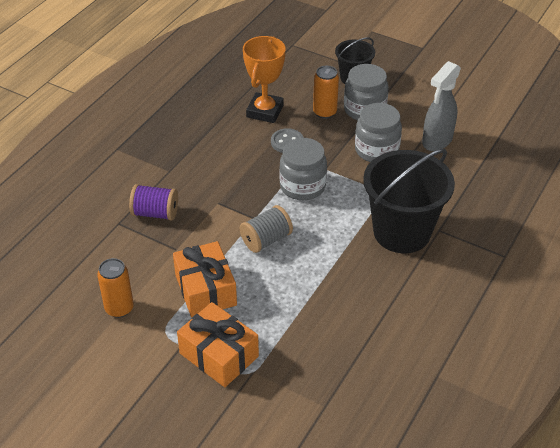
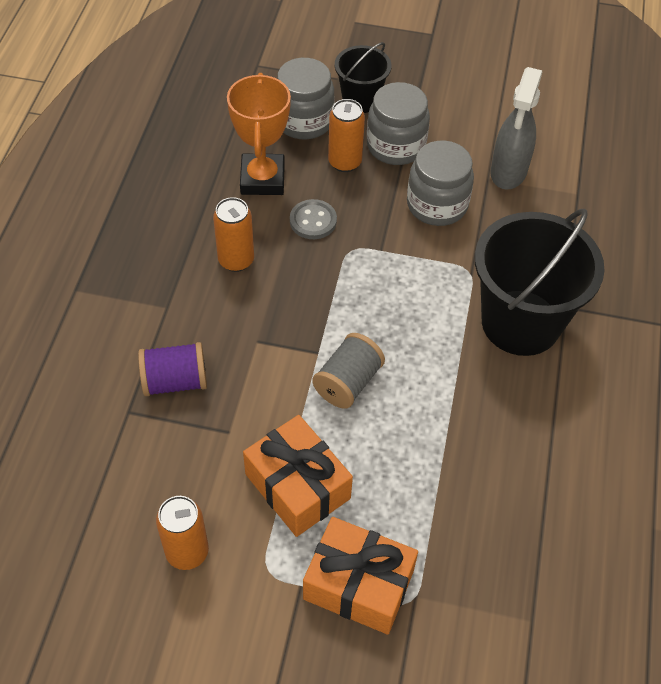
camera: 20 degrees left, 10 degrees up
grey jar [279,138,327,200] -> grey jar moved to [277,58,335,139]
none -> orange can [213,197,254,272]

